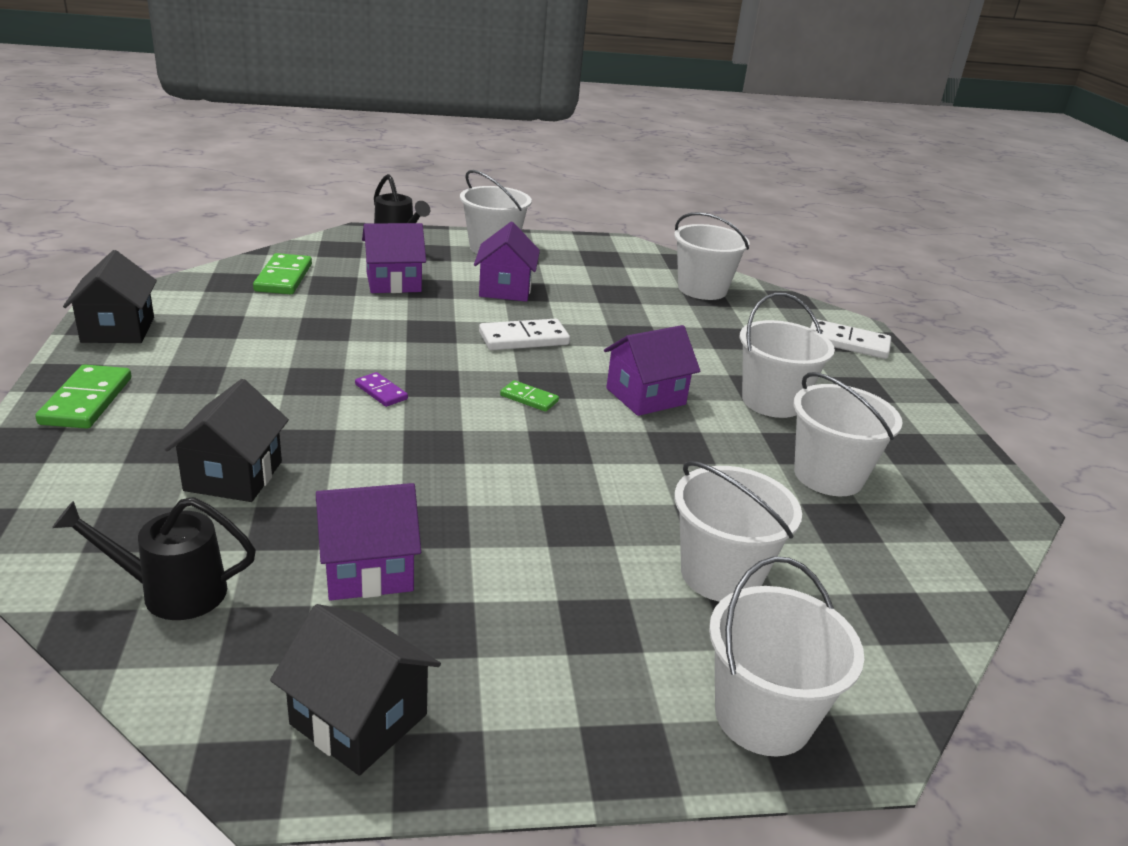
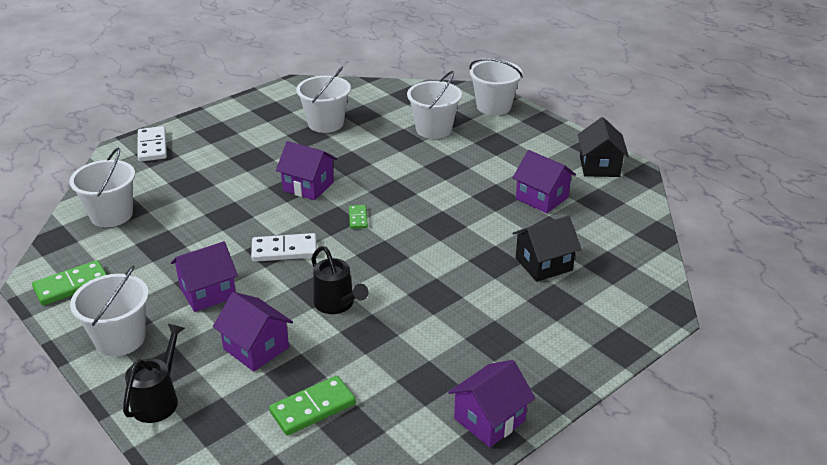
camera: 120 degrees left, 5 degrees up
green domino [35,364,131,429] -> green domino moved to [32,260,107,306]
black watering can [52,497,256,620] -> black watering can moved to [311,246,369,314]
black house [63,250,157,343] -> purple house [448,360,535,447]
purple domino [355,372,408,407] -> none
white domino [479,319,570,350] -> white domino turned 45 degrees counterclockwise [251,233,317,262]
white bucket [740,293,835,418] -> none

